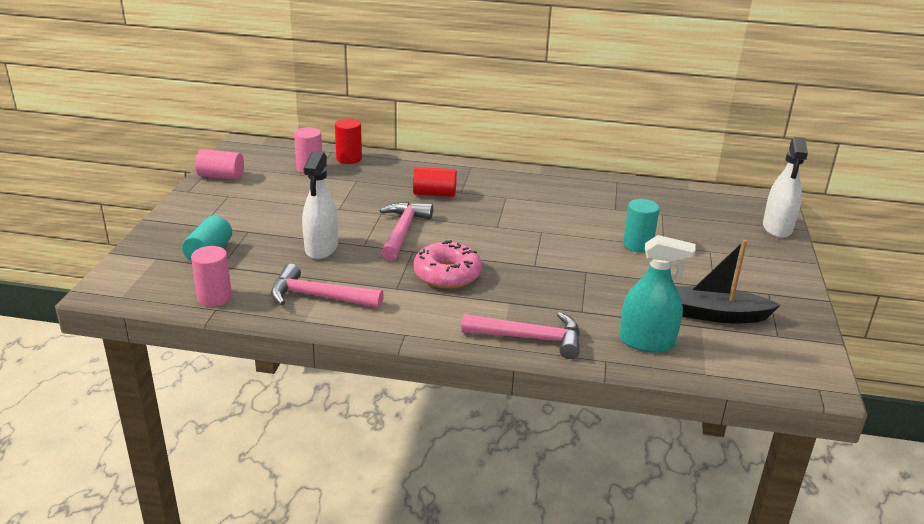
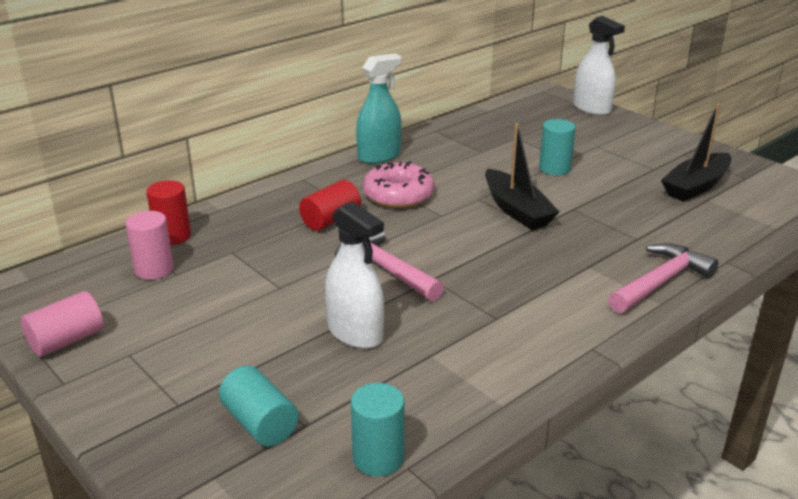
camera: 50 degrees left, 0 degrees up
pink cylinder [191,246,232,307] -> turquoise cylinder [351,383,404,477]
pink hammer [271,264,384,308] -> none
pink donut [413,240,482,289] -> pink donut moved to [363,161,434,208]
turquoise spray bottle [619,235,696,353] -> turquoise spray bottle moved to [356,54,402,164]
none -> black boat [485,123,559,230]

